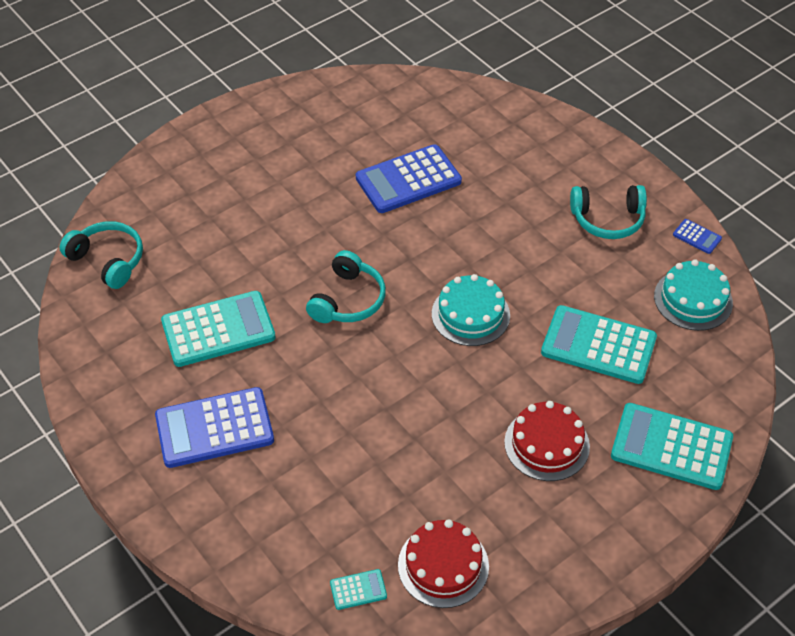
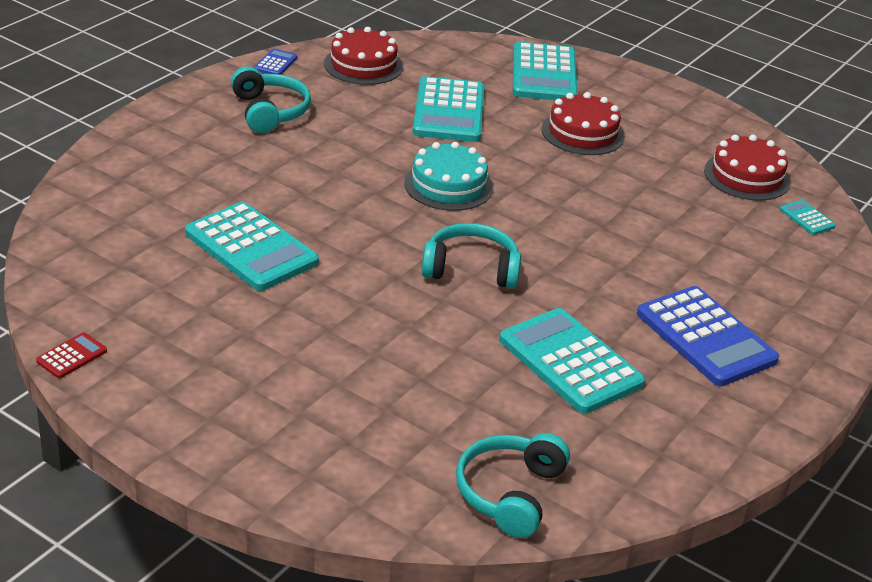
camera: 110 degrees left, 15 degrees down
blue calculator [356,144,462,213] -> turquoise calculator [185,202,319,291]
turquoise cake [654,259,733,331] -> red cake [324,27,403,85]
none -> red calculator [36,332,107,378]

